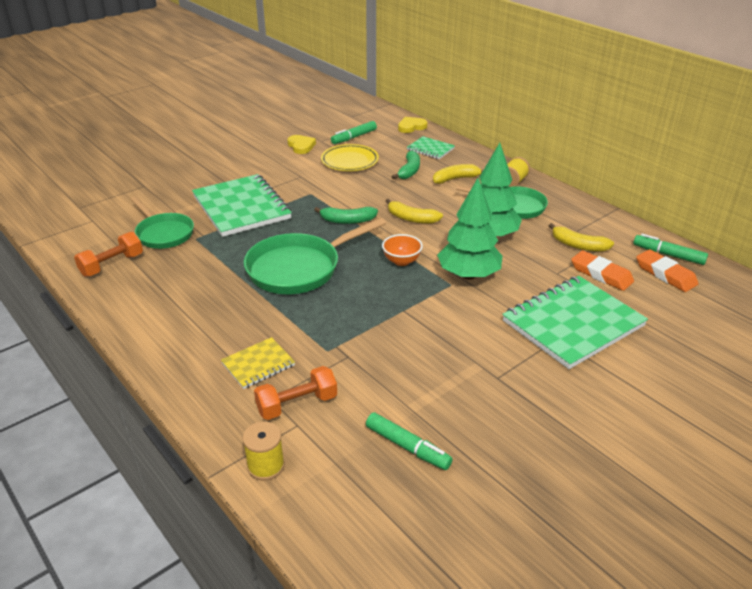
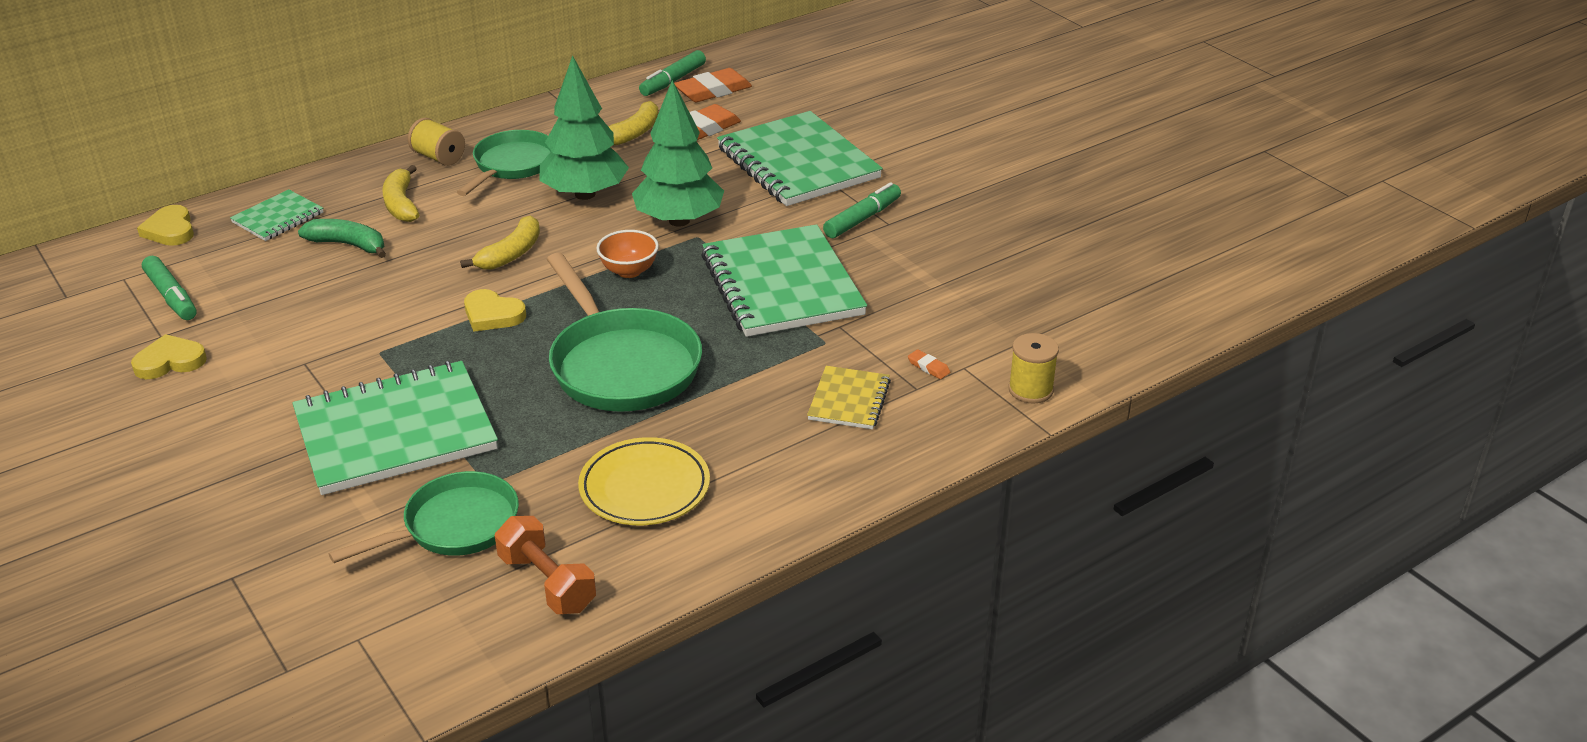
camera: 85 degrees left, 0 degrees up
yellow notebook [221,337,295,389] -> yellow notebook turned 45 degrees clockwise [807,366,891,429]
orange dumbbell [254,366,337,420] -> orange eraser [908,349,950,379]
green banana [314,207,378,224] -> yellow heart [464,289,526,332]
yellow plate [321,144,379,171] -> yellow plate moved to [578,437,710,525]
green marker [366,413,453,470] -> green marker moved to [823,182,901,238]
none -> green notebook [701,224,867,337]

